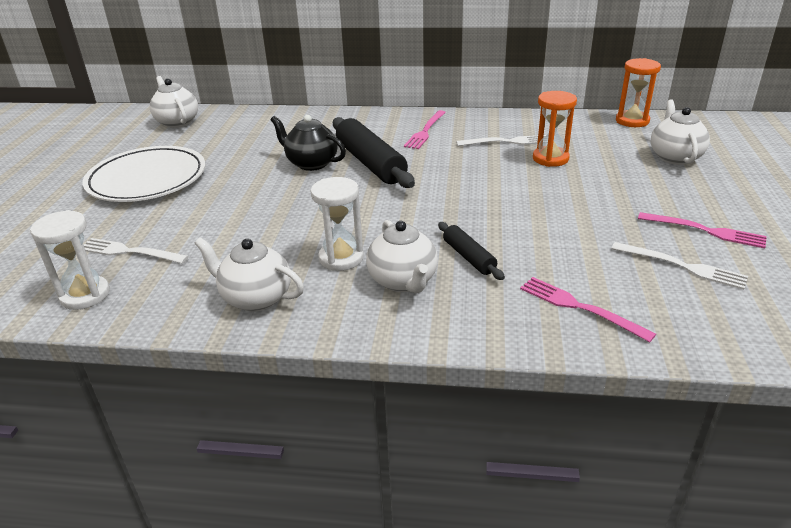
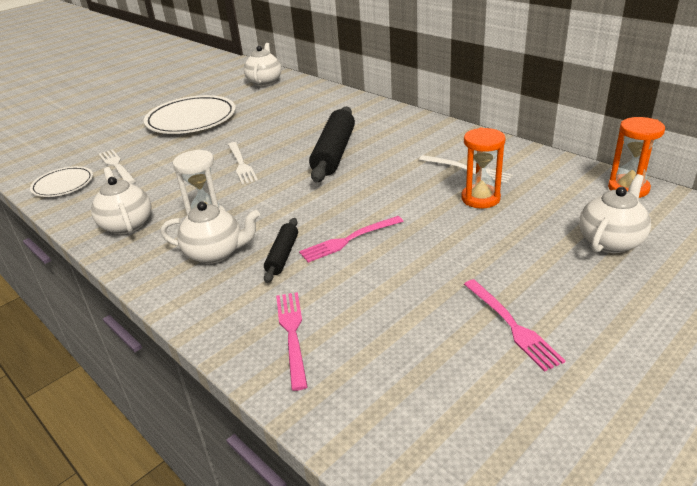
camera: 40 degrees right, 0 degrees up
white hourglass [30,210,110,310] -> white plate [30,166,93,197]
black teapot [270,115,346,171] -> none
white teapot [366,220,438,293] -> white teapot turned 105 degrees counterclockwise [161,202,260,264]
pink fork [404,110,446,149] -> pink fork moved to [299,216,403,263]
white fork [611,242,748,290] -> white fork moved to [228,142,258,184]

